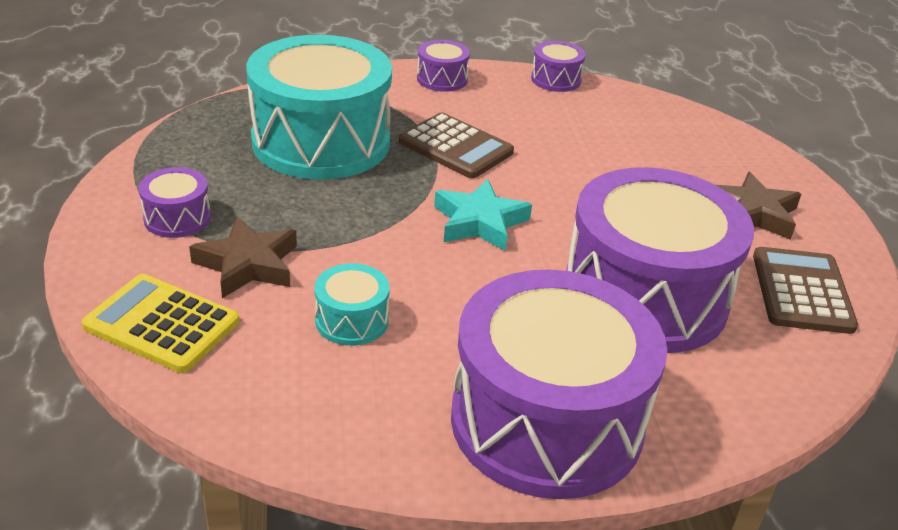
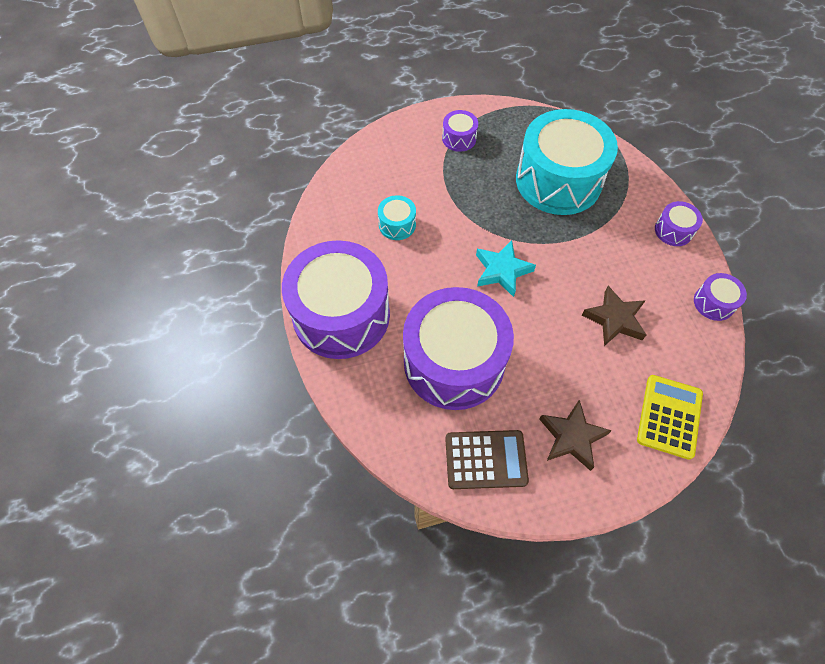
camera: 85 degrees right, 25 degrees up
yellow calculator [81,274,239,373] -> yellow calculator moved to [637,375,703,460]
brown star [189,217,297,298] -> brown star moved to [582,286,647,346]
brown calculator [399,113,514,178] -> none

